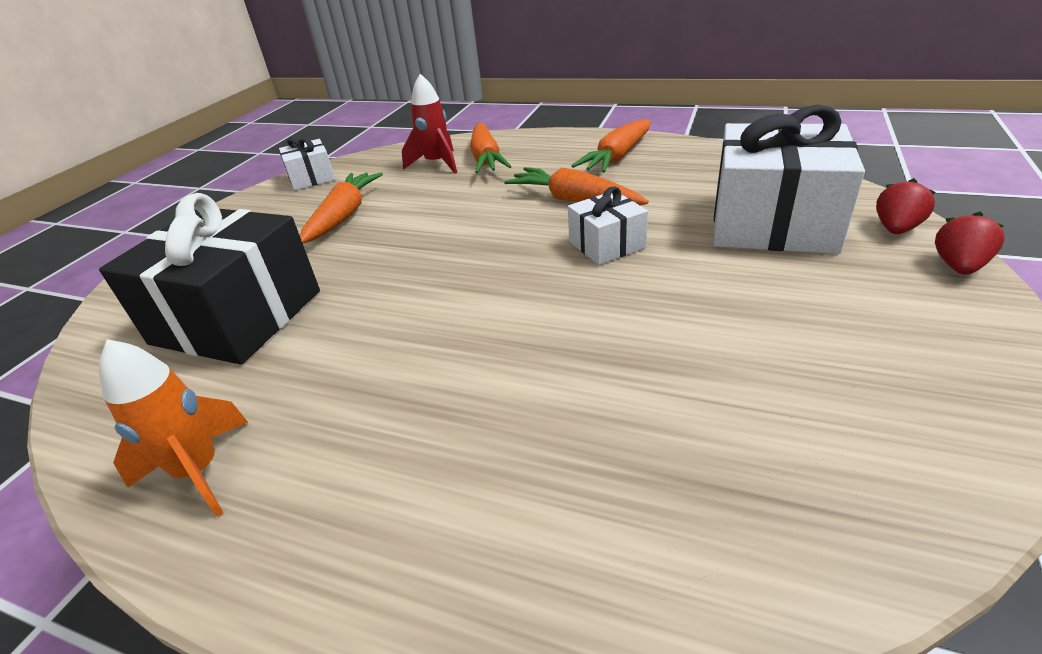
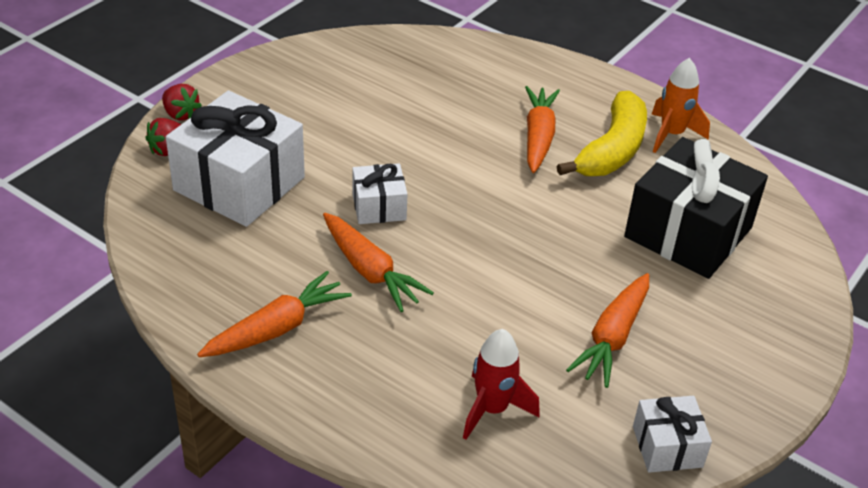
camera: 170 degrees left, 5 degrees up
orange carrot [470,123,512,173] -> orange carrot moved to [525,86,560,173]
red strawberry [935,212,1005,275] -> red strawberry turned 90 degrees counterclockwise [162,84,202,121]
none -> yellow banana [557,91,647,176]

